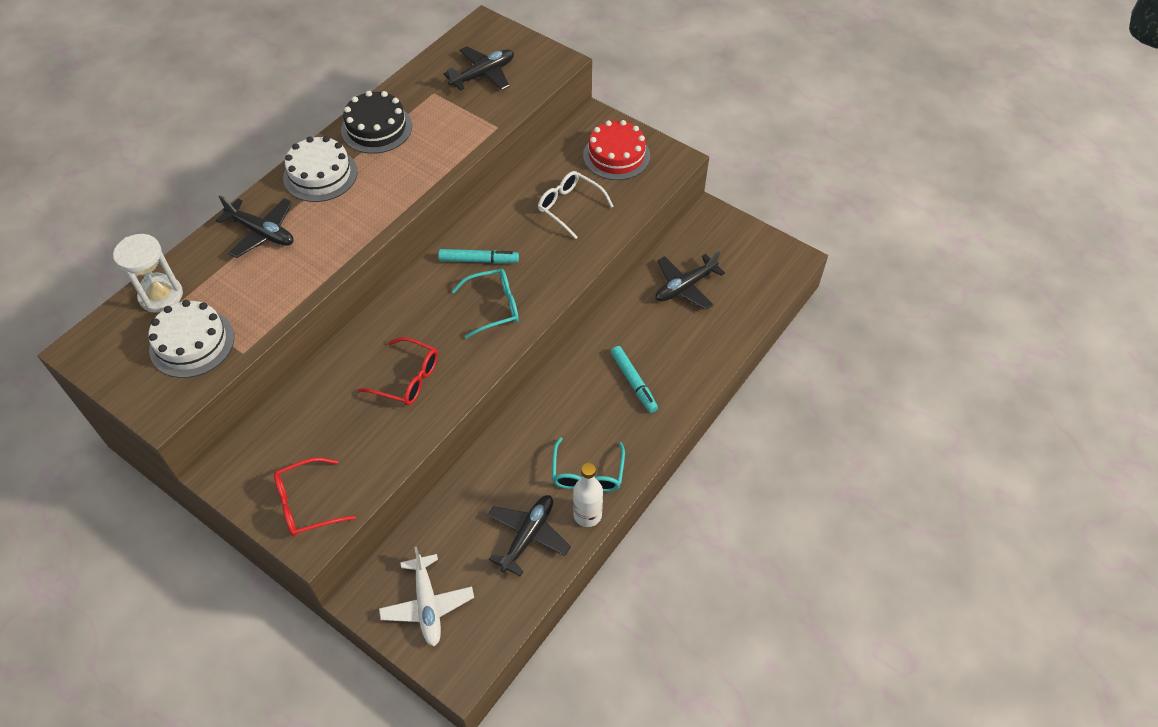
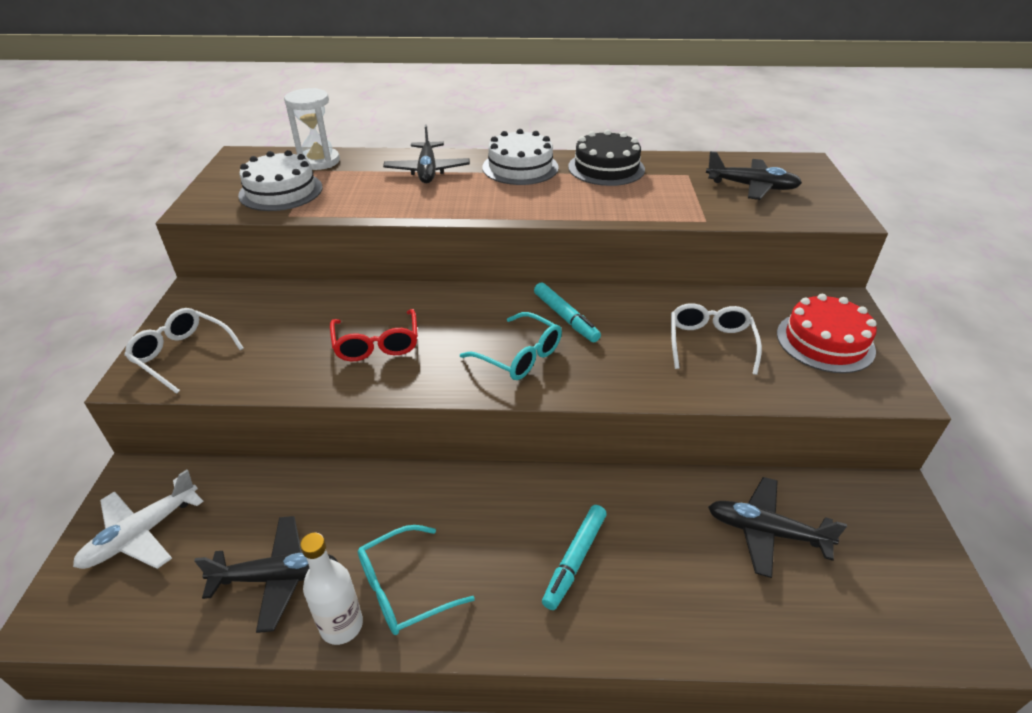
camera: 55 degrees right, 15 degrees down
red glasses [274,457,356,537] -> white glasses [124,308,243,394]

